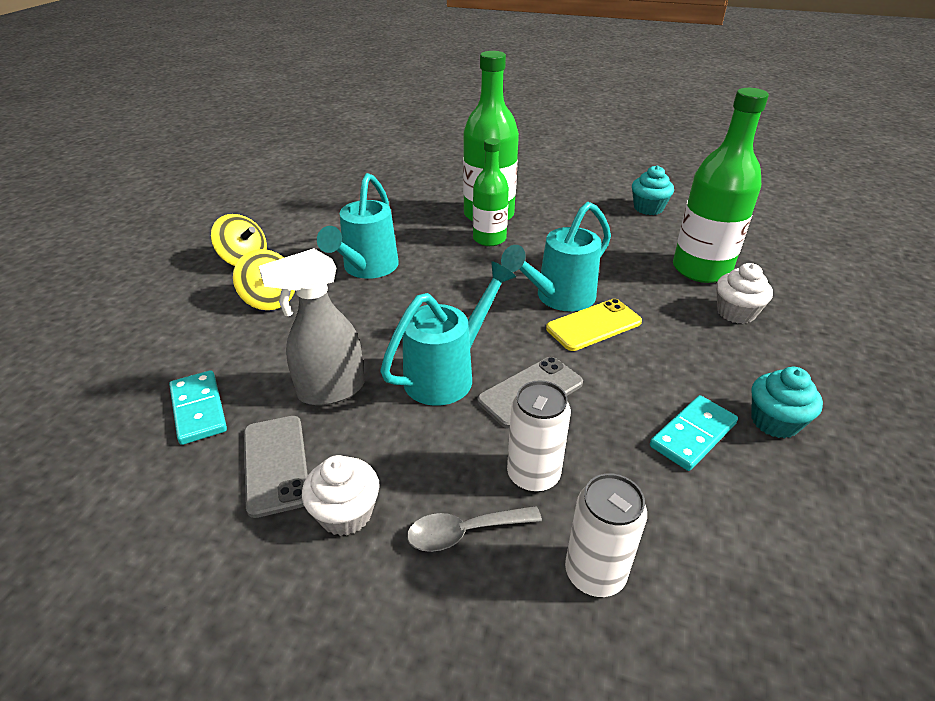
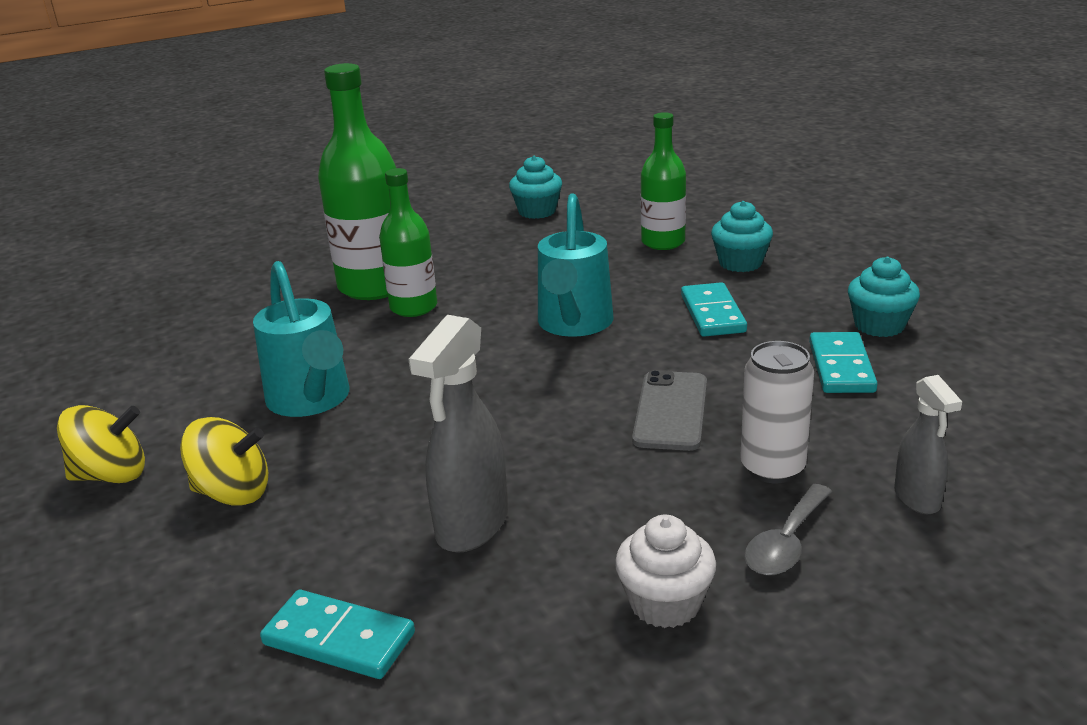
camera: 40 degrees left, 10 degrees down
grey phone [244,416,308,518] -> none
turquoise watering can [380,261,516,406] -> none
yellow phone [546,299,642,351] -> none
white can [565,473,647,597] -> grey spray bottle [894,375,962,514]
green bottle [673,88,769,283] -> green bottle [641,112,686,250], size x0.63
white cupcake [716,263,773,324] -> turquoise cupcake [711,201,773,272]
none -> turquoise domino [681,282,747,337]

